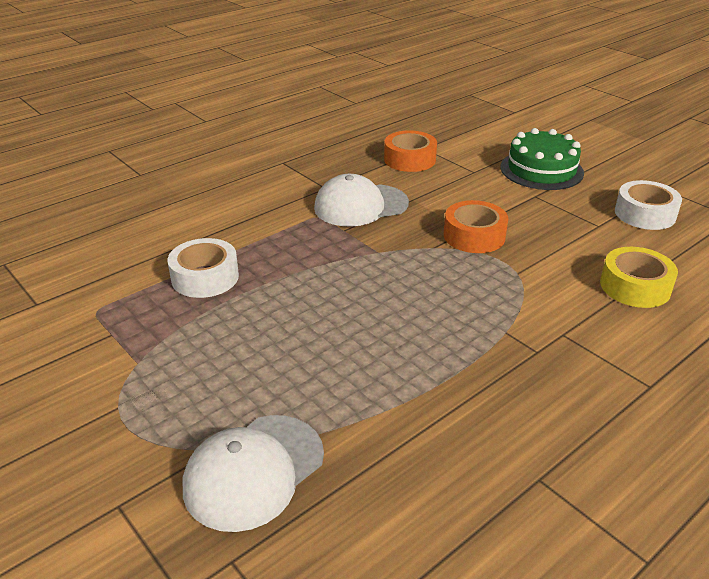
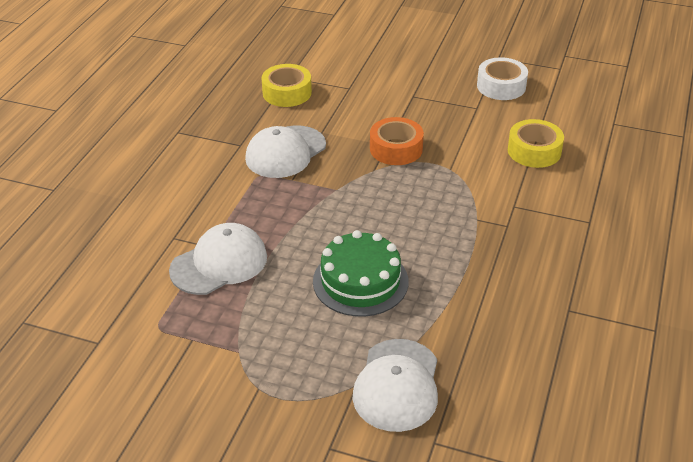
camera: 30 degrees left, 5 degrees up
white tape [168,238,239,298] -> white cap [169,223,267,295]
orange tape [384,130,437,172] -> yellow tape [261,64,312,107]
green cake [500,128,584,190] -> green cake moved to [313,230,409,317]

